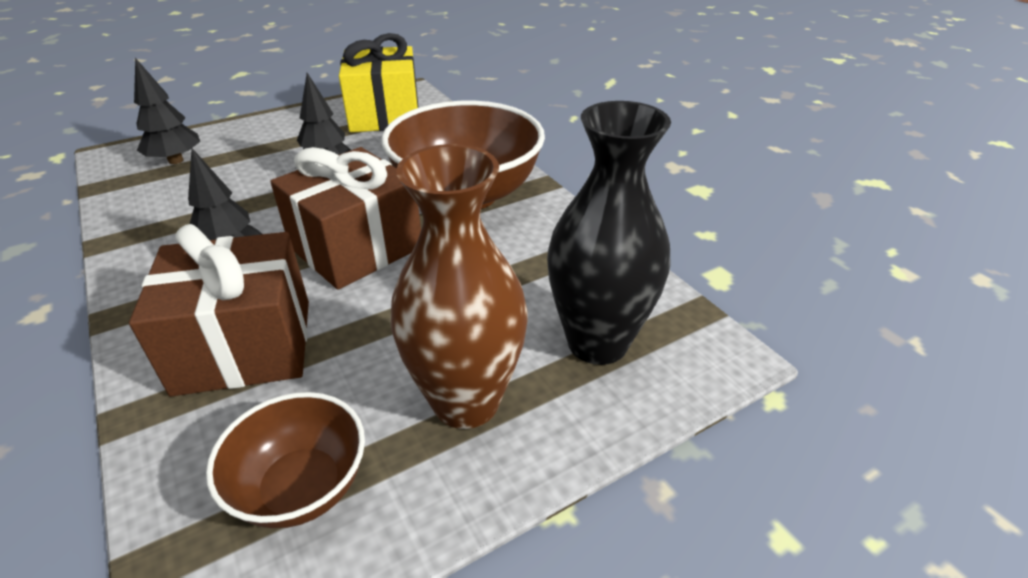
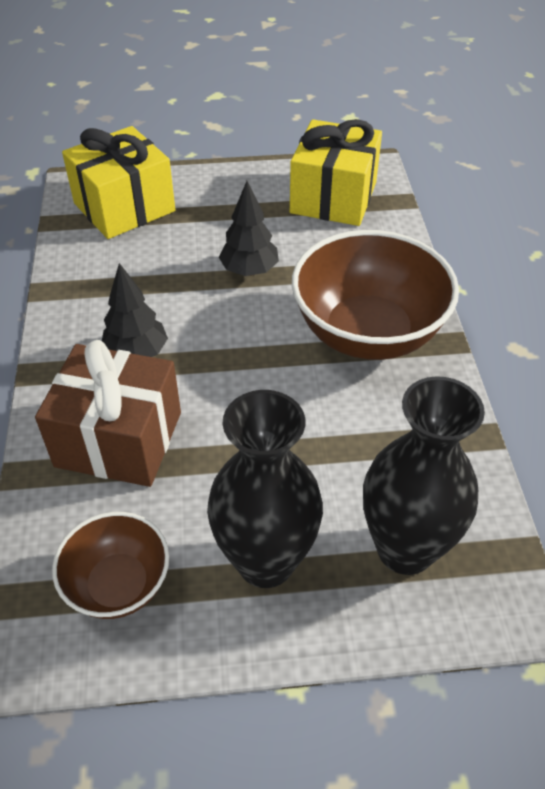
camera: 25 degrees right, 10 degrees up
black tree [134,58,200,164] -> yellow gift [62,126,175,239]
brown gift [270,147,421,289] -> none
brown vase [390,144,528,429] -> black vase [207,390,323,588]

